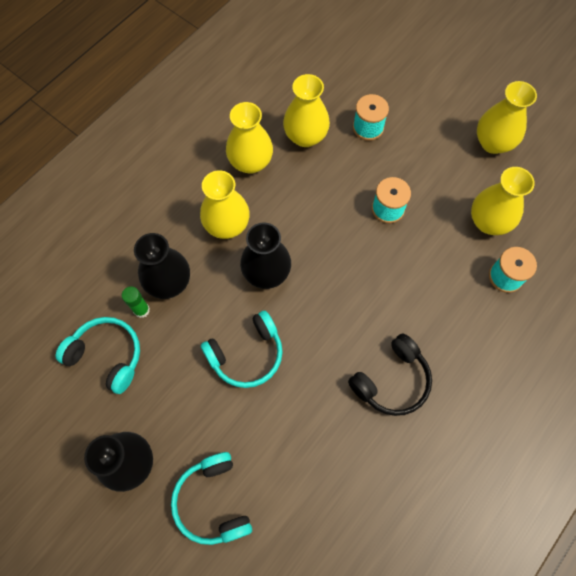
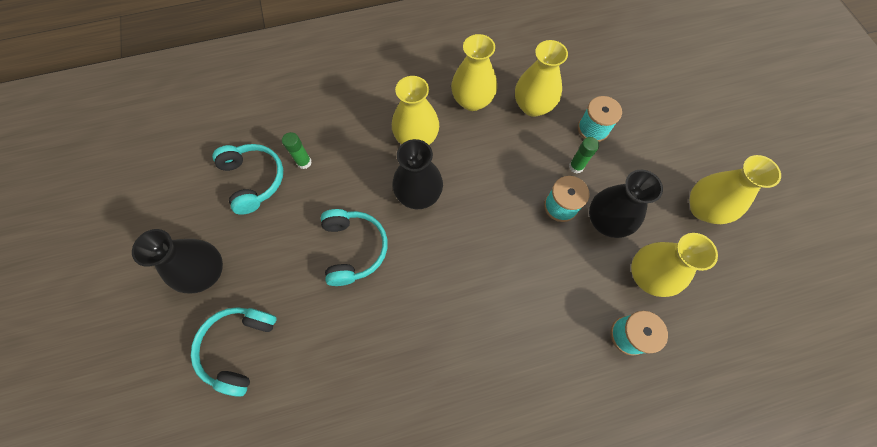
camera: 35 degrees right, 0 degrees up
black vase [134,233,190,299] -> black vase moved to [589,170,663,238]
turquoise headphones [201,311,283,388] -> turquoise headphones turned 105 degrees counterclockwise [321,209,387,286]
black headphones [348,333,432,416] -> none
none -> green glue stick [569,137,599,173]

